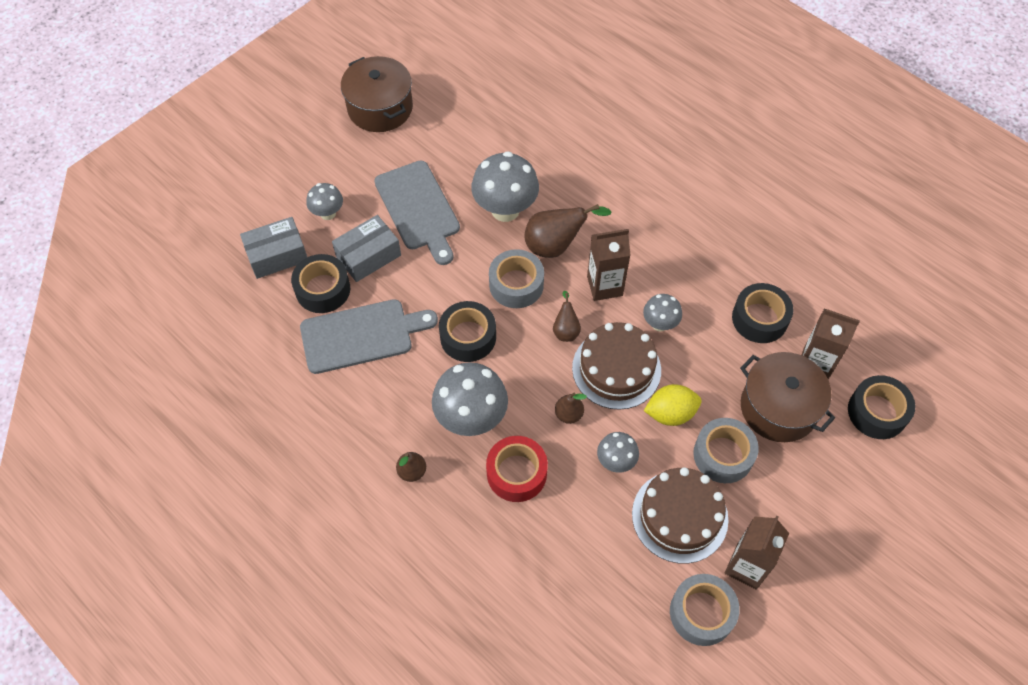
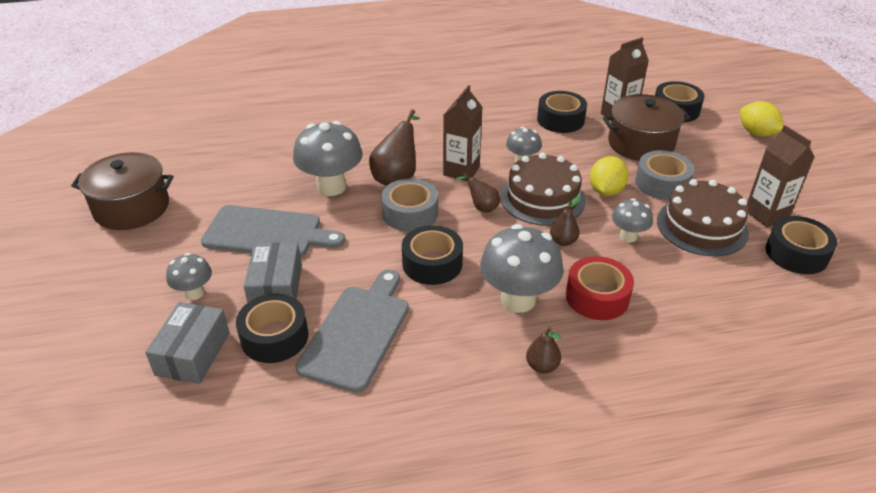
camera: 55 degrees left, 20 degrees down
grey tape [670,574,740,646] -> black tape [766,216,837,274]
none -> yellow lemon [740,101,784,137]

